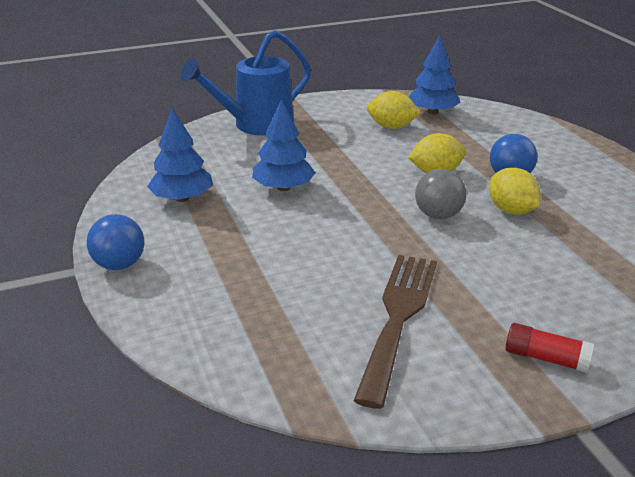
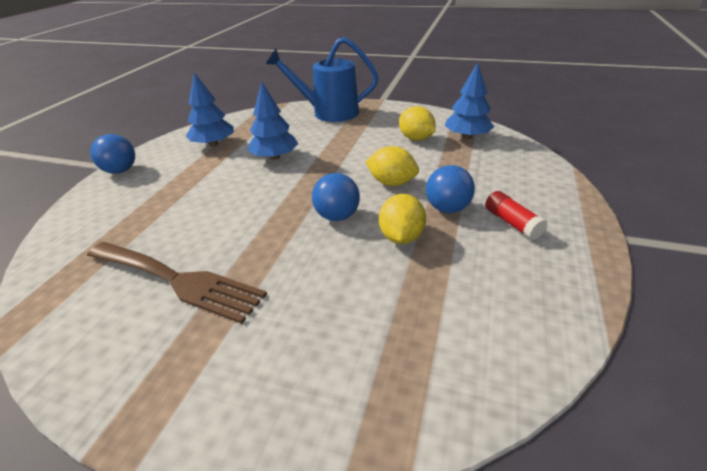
camera: 40 degrees right, 5 degrees up
brown fork [353,255,437,409] -> brown fork turned 60 degrees clockwise [87,242,267,324]
grey ball [415,169,466,219] -> blue ball [312,173,360,221]
red glue stick [505,323,594,373] -> red glue stick moved to [485,191,547,240]

